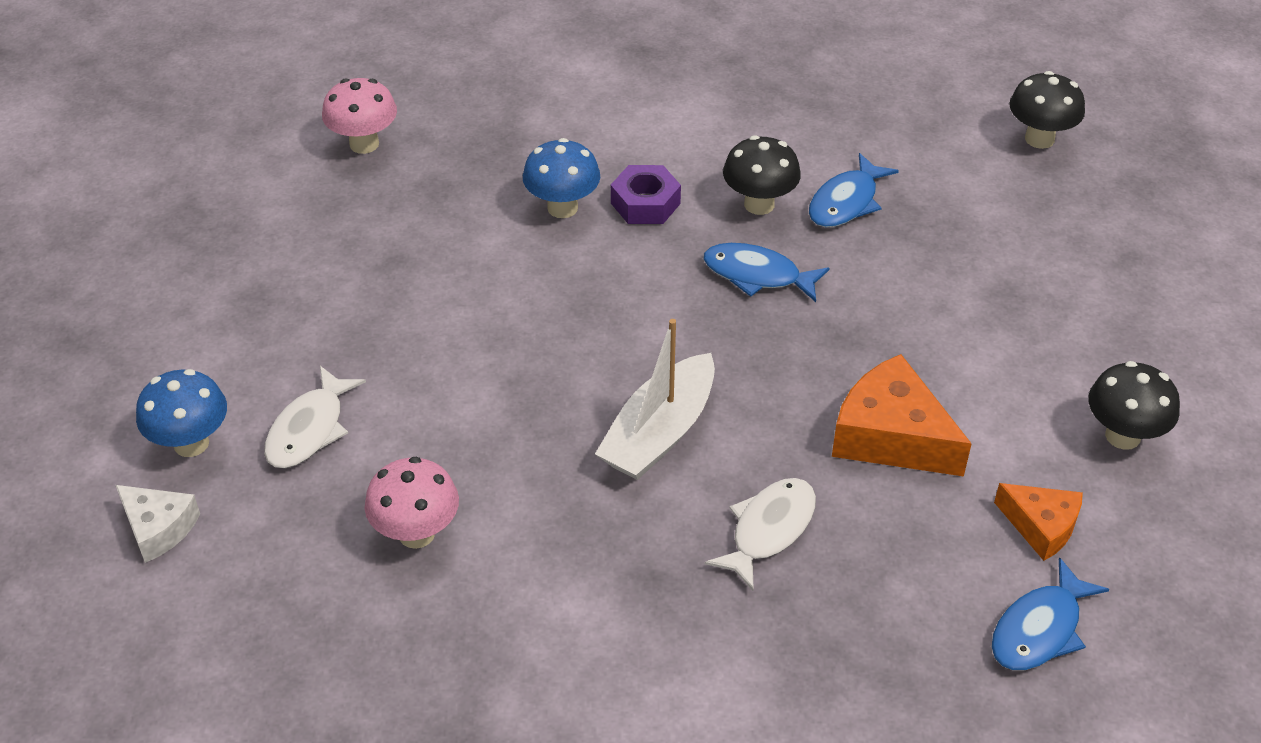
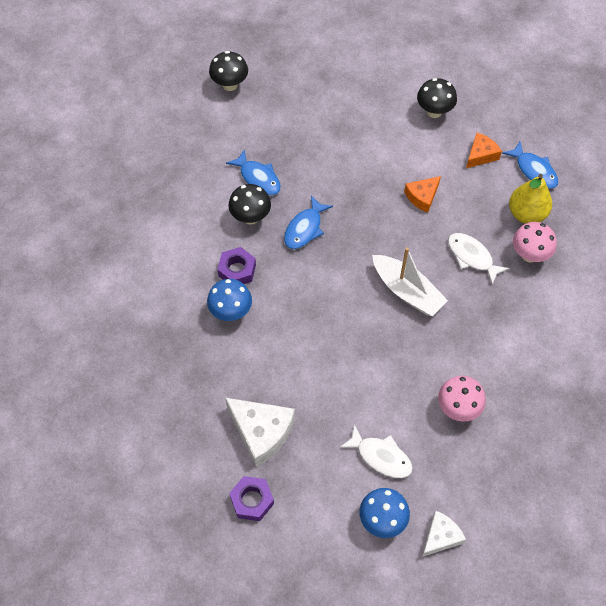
camera: 80 degrees left, 15 degrees up
pink mushroom [322,78,397,154] -> pink mushroom moved to [513,222,557,263]
orange cheese [832,354,972,476] -> orange cheese [404,176,441,213], size x0.60
none -> white cheese [225,398,295,467]
none -> purple nut [229,476,274,521]
none -> yellow pear [509,174,552,224]

